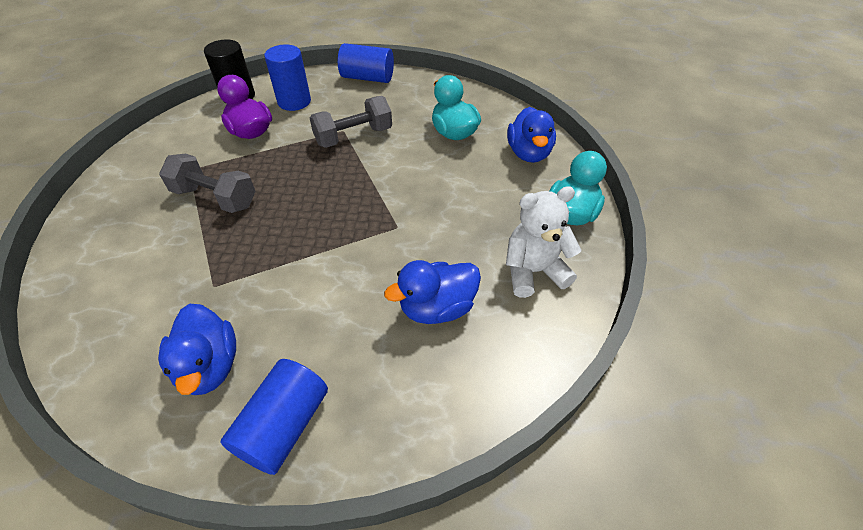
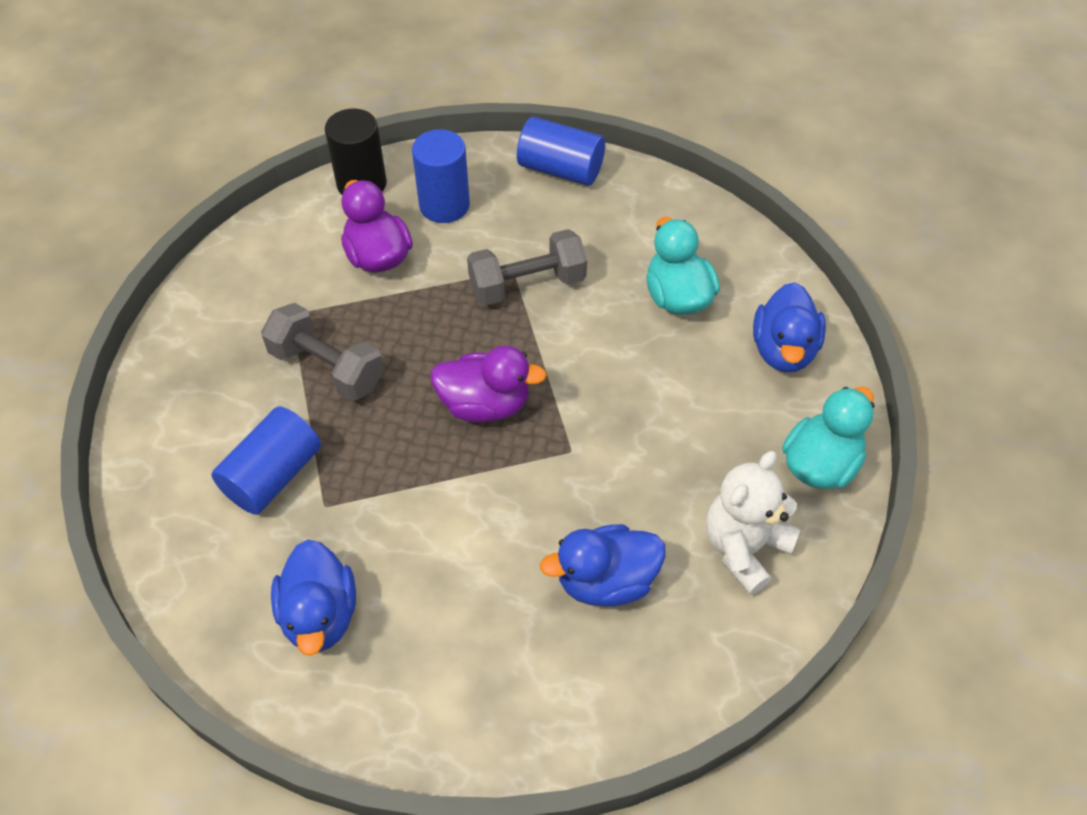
camera: 10 degrees right, 5 degrees up
blue cylinder [220,359,328,475] -> blue cylinder moved to [211,406,321,515]
white teddy bear [506,186,581,298] -> white teddy bear turned 45 degrees counterclockwise [706,451,801,595]
none -> purple duck [430,346,547,422]

